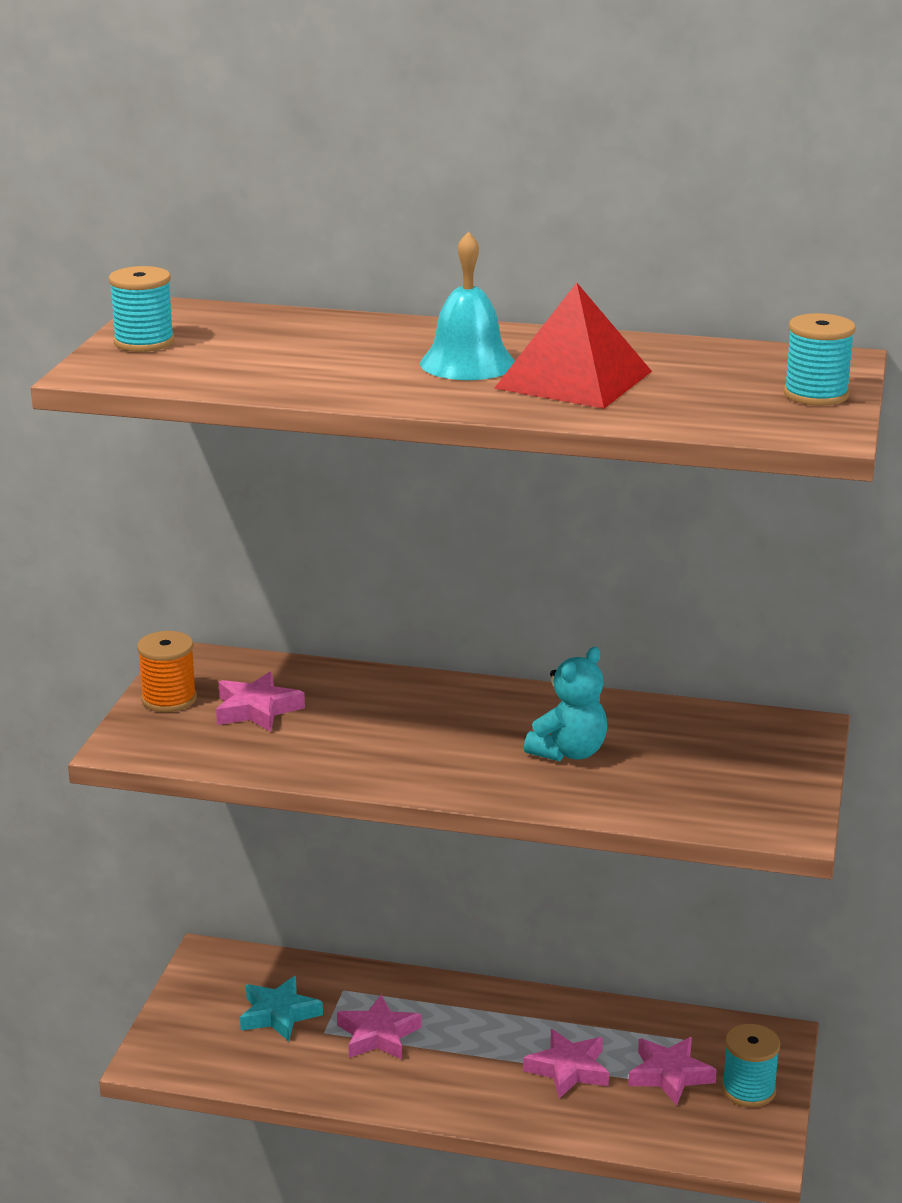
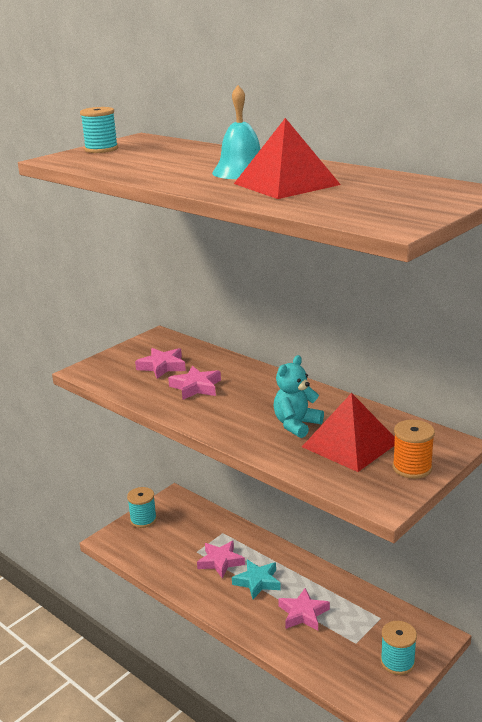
camera: 30 degrees right, 0 degrees up
orange spool [137,631,197,712] -> orange spool moved to [393,420,435,479]
turquoise star [240,976,323,1041] -> turquoise star moved to [232,560,281,599]
turquoise teddy bear [524,647,607,761] -> turquoise teddy bear turned 150 degrees clockwise [273,355,324,438]
pink star [628,1037,717,1106] -> pink star moved to [168,366,221,400]
turquoise spool [784,313,856,406] -> turquoise spool moved to [127,487,157,528]
none -> red pyramid [302,393,395,472]

